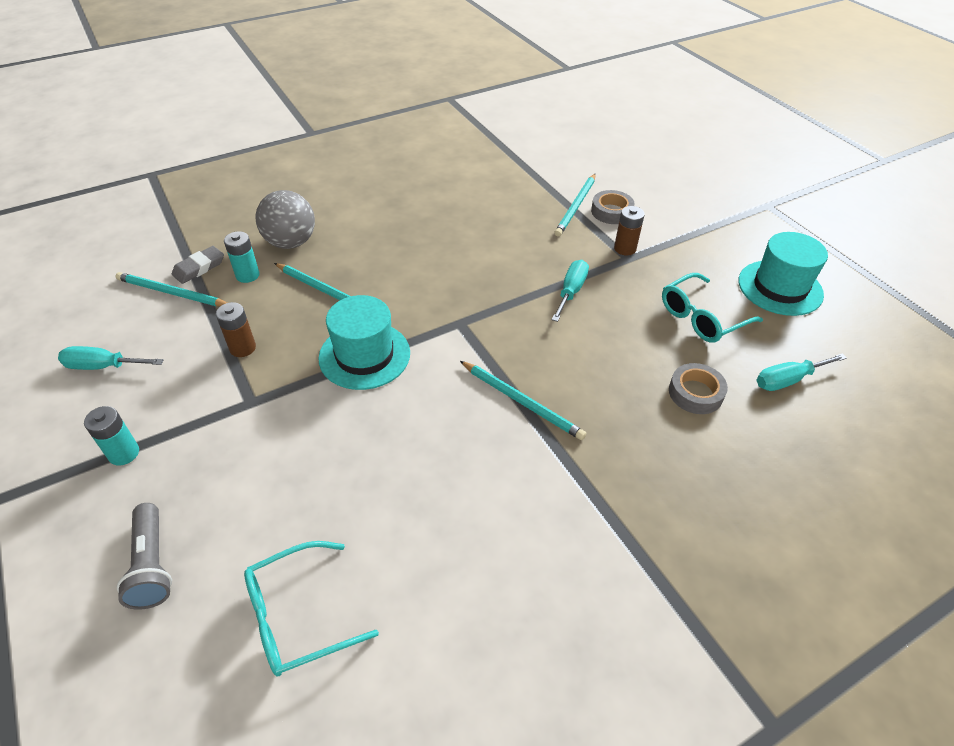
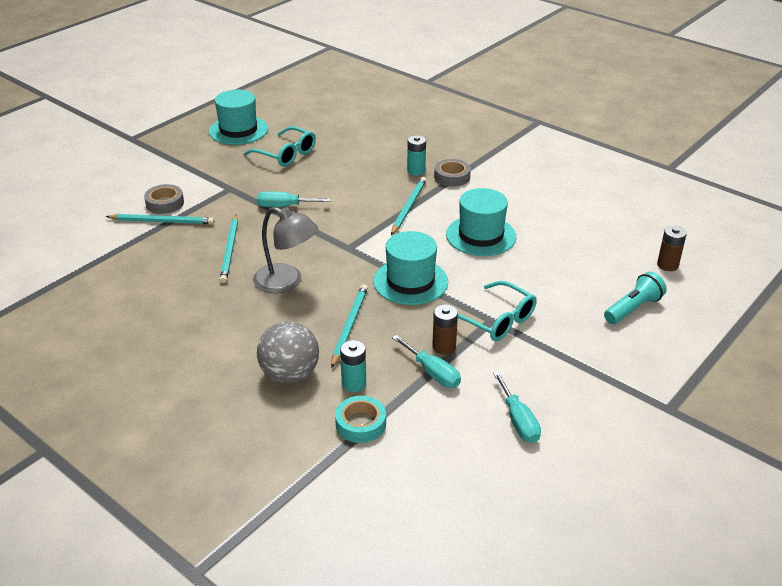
camera: 110 degrees left, 10 degrees down
turquoise battery [84,406,139,465] -> turquoise battery moved to [407,135,426,176]
turquoise pencil [115,272,227,306] -> turquoise pencil moved to [220,215,238,283]
grey flashlight [117,503,172,610] -> turquoise flashlight [604,272,667,324]
grey eraser [172,246,224,284] -> turquoise tape [335,396,386,443]
turquoise glasses [244,541,379,677] -> turquoise glasses moved to [458,281,537,341]
brown battery [614,206,645,255] -> brown battery moved to [657,226,687,271]
grey tape [669,363,728,414] -> grey tape moved to [434,159,471,187]
turquoise screwdriver [756,354,847,391] -> turquoise screwdriver moved to [392,335,461,388]
none -> grey lamp [253,207,318,294]
none -> turquoise hat [446,188,516,256]

